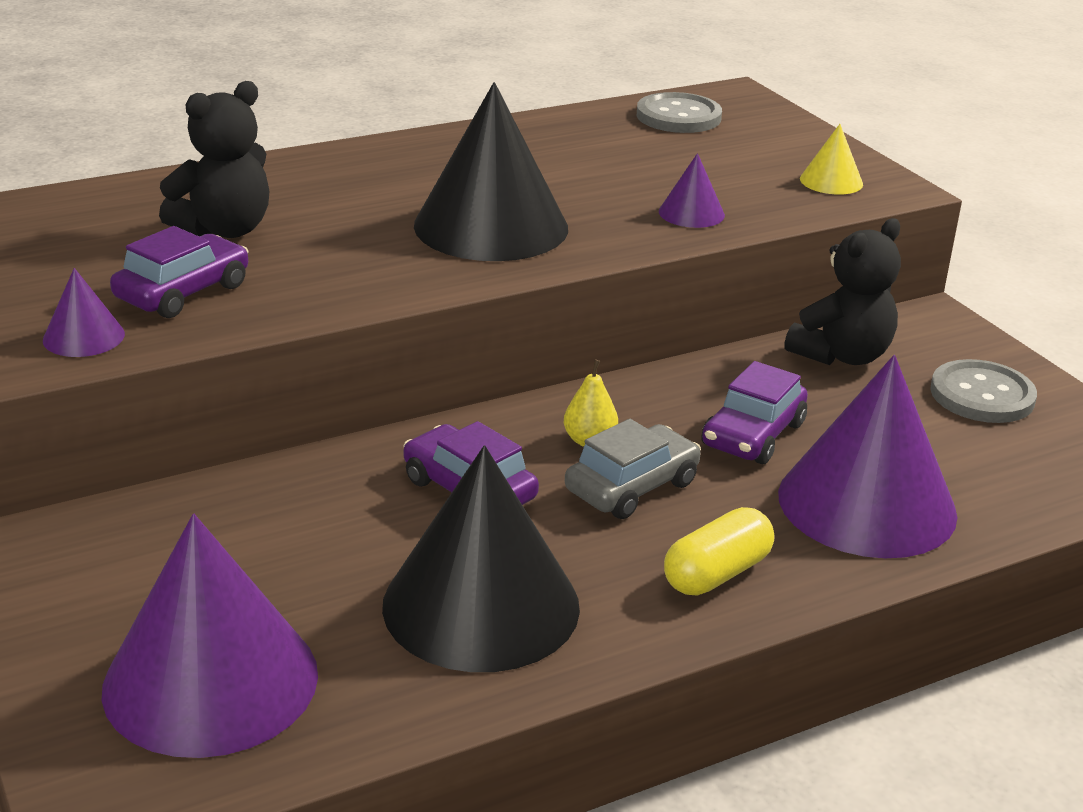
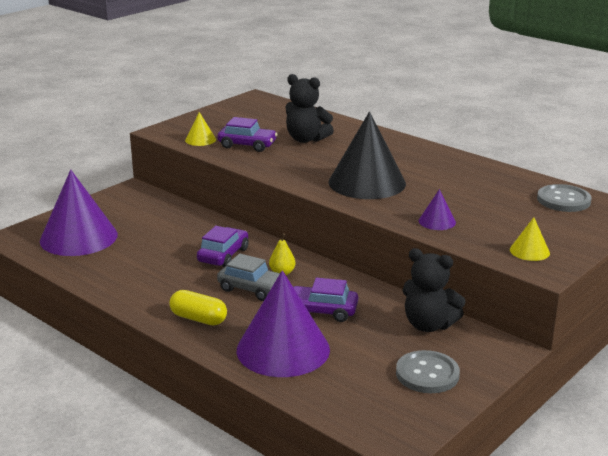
camera: 70 degrees right, 5 degrees down
purple cone [43,268,125,357] -> yellow cone [185,112,216,146]
black cone [382,445,580,672] -> none

